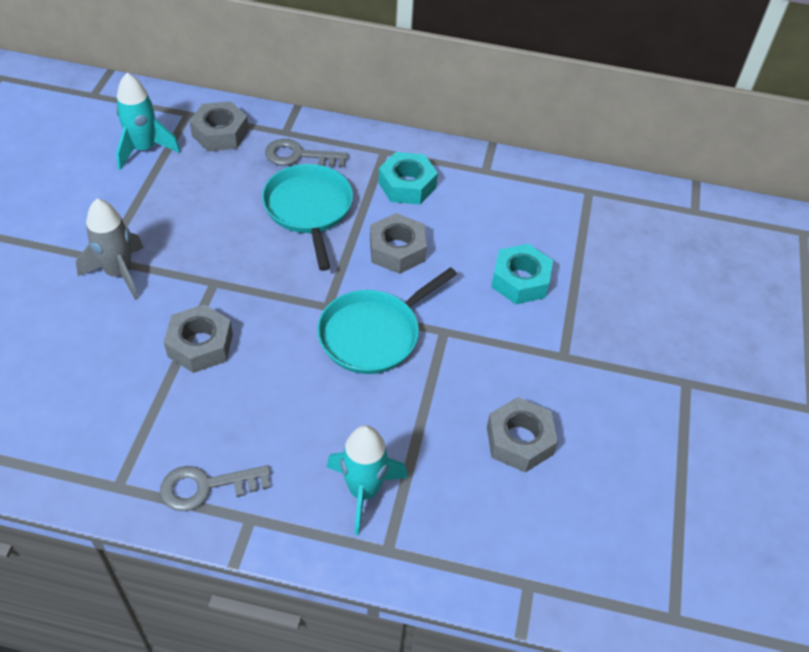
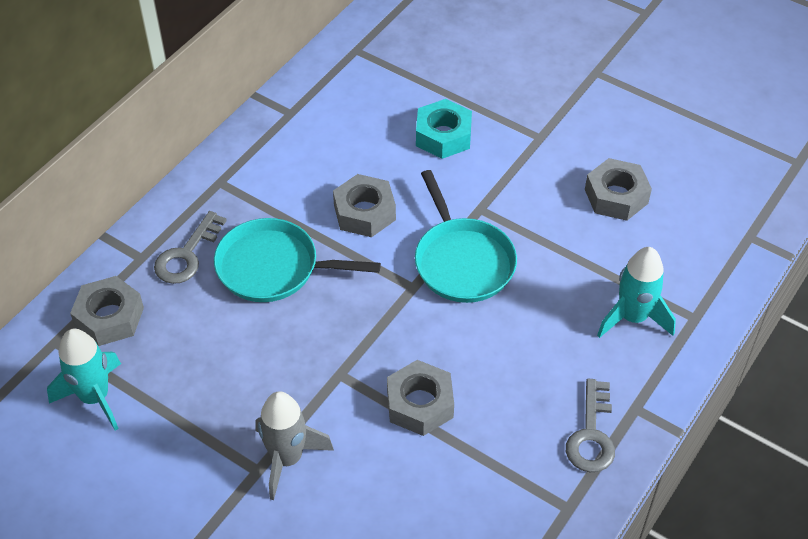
camera: 65 degrees left, 0 degrees up
turquoise nut [378,152,438,204] -> none

